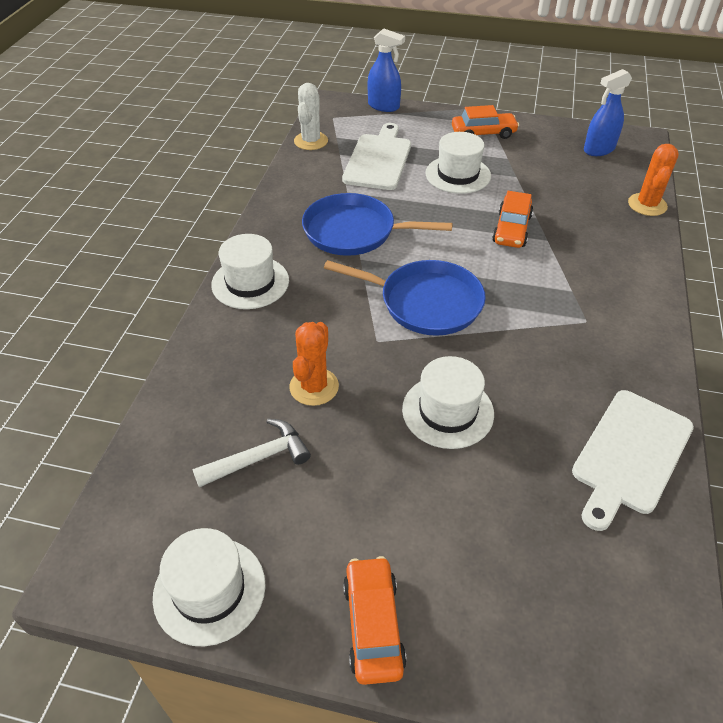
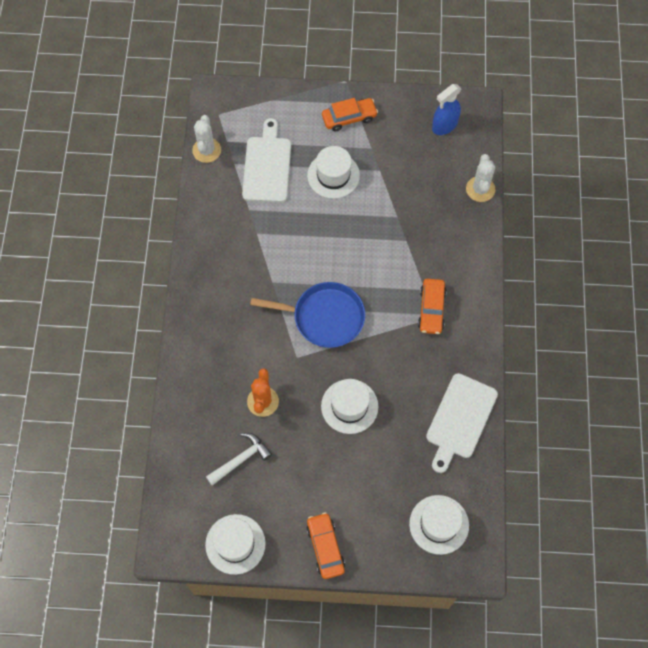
camera: 10 degrees left, 20 degrees up
white hat [211,234,289,309] -> white hat moved to [409,495,469,555]
blue pan [302,193,453,256] -> none
blue spray bottle [368,28,405,112] -> none
orange car [492,191,533,248] -> orange car moved to [418,279,447,334]
orange cactus [628,144,679,216] -> white cactus [466,154,495,202]

